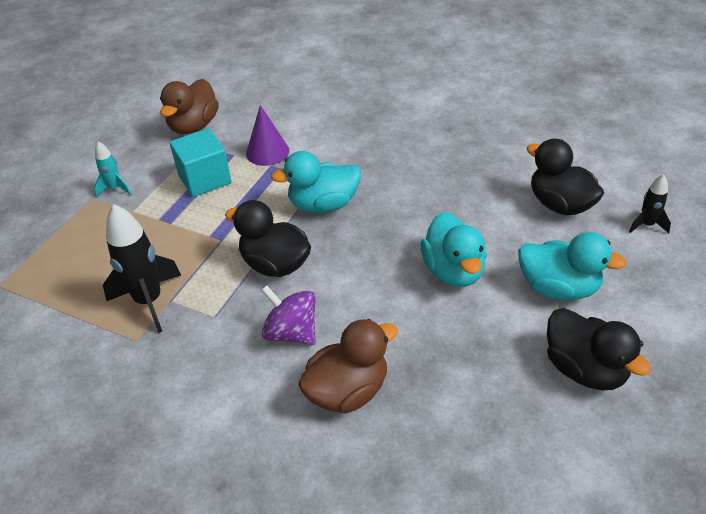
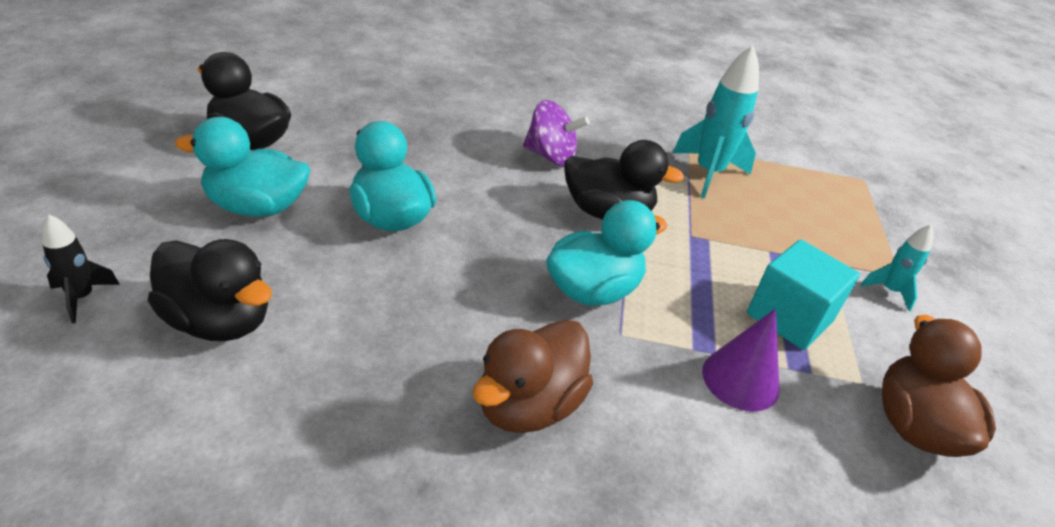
camera: 155 degrees right, 5 degrees down
black rocket [103,204,181,333] -> turquoise rocket [673,45,759,199]
brown duck [298,319,398,413] -> brown duck moved to [473,319,593,433]

